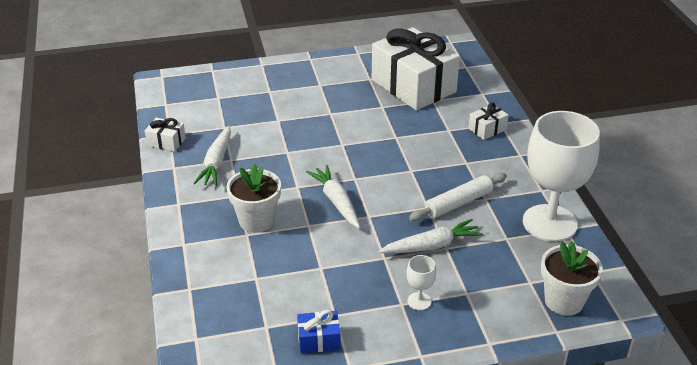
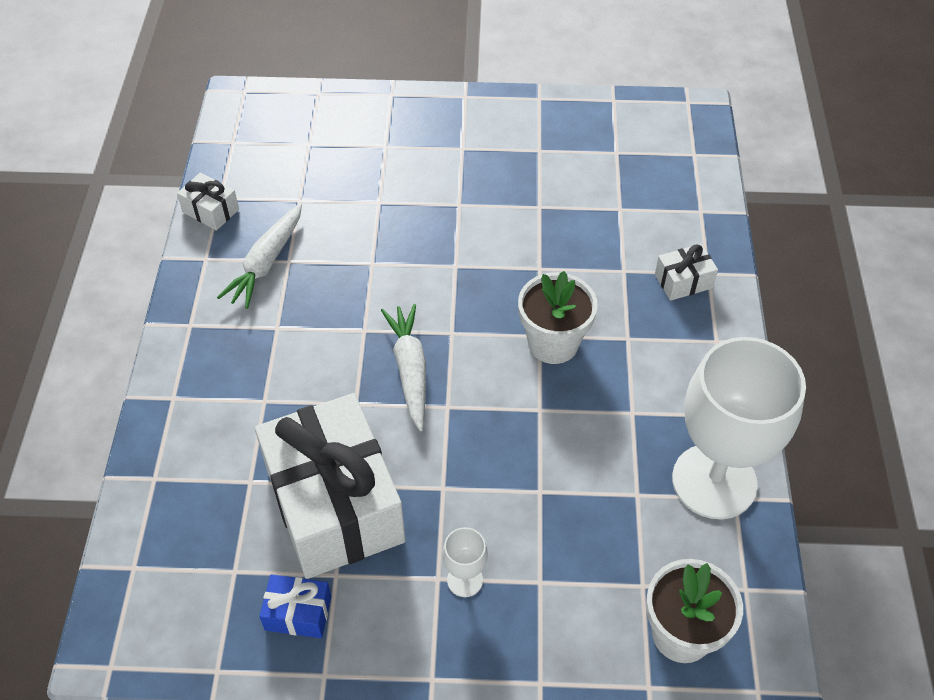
camera: 15 degrees right, 15 degrees up
white flower pot [226,164,281,233] -> white flower pot moved to [518,271,598,364]
white gift [372,27,460,110] -> white gift moved to [255,393,405,579]
white carrot [378,219,483,254] -> none
white rolling pin [409,173,507,221] -> none

